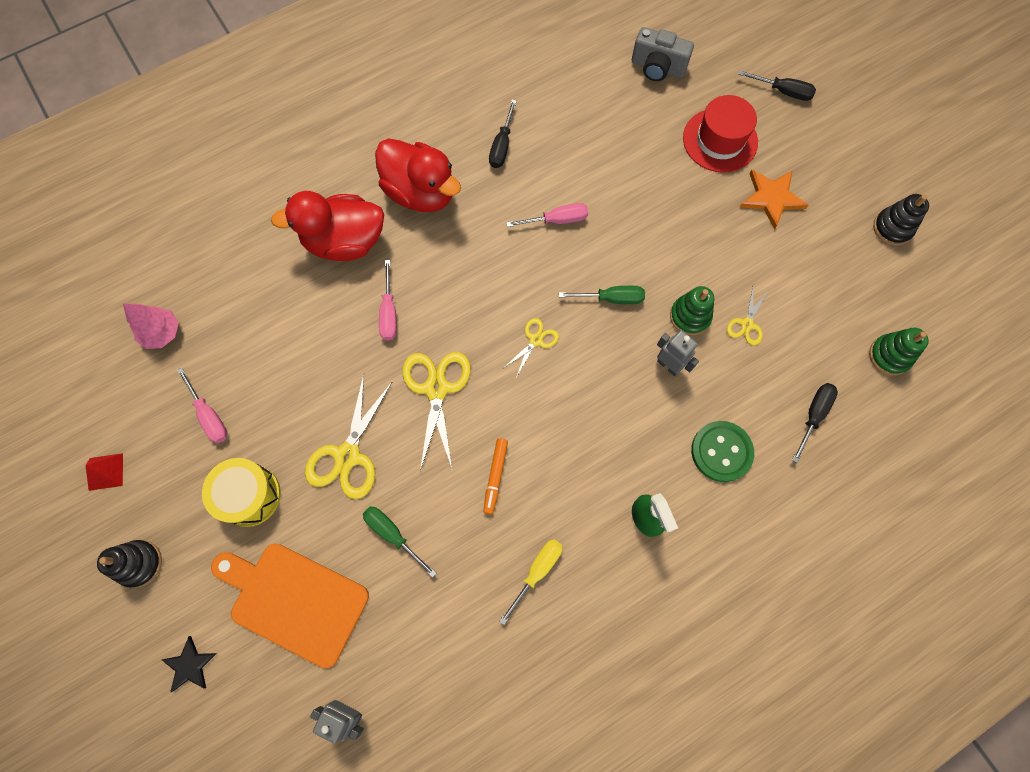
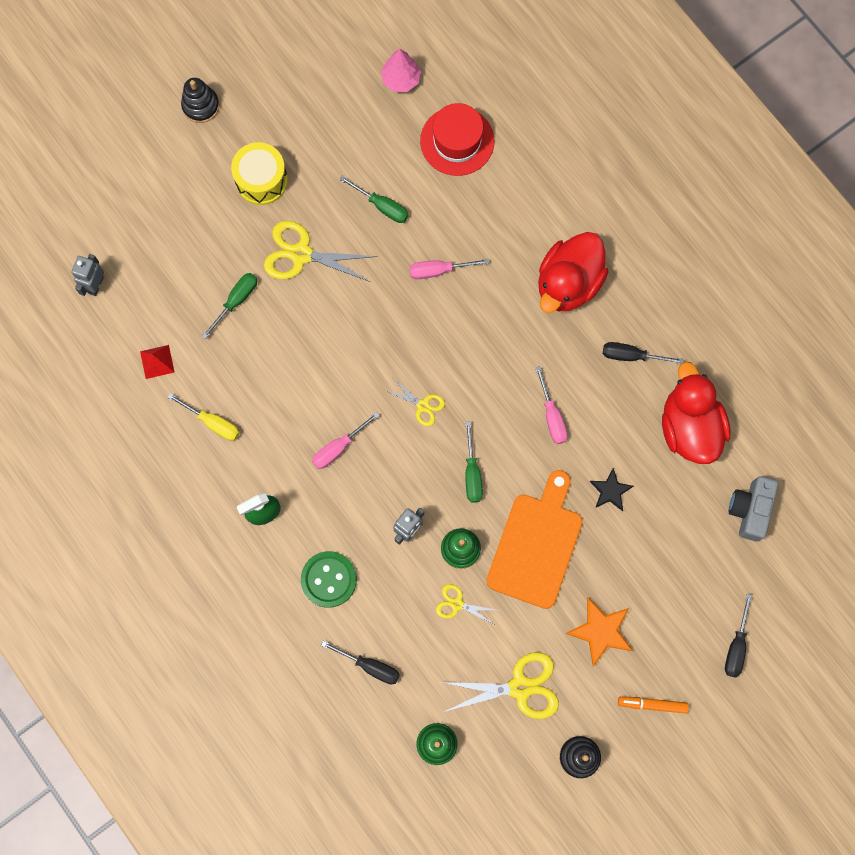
camera: 85 degrees right, 5 degrees up
red pyramid [86,453,123,491] -> red pyramid moved to [140,345,174,379]
black star [162,636,217,692] -> black star moved to [589,468,634,511]
pink screwdriver [177,368,227,443] -> pink screwdriver moved to [312,412,380,469]
orange cutting board [211,543,369,668] -> orange cutting board moved to [486,470,583,609]
red duck [271,191,384,261] -> red duck moved to [662,362,730,464]
yellow scissors [402,352,471,471] -> yellow scissors moved to [441,652,559,719]
orange marker [483,438,508,514] -> orange marker moved to [618,697,689,714]
red hat [683,95,758,173] -> red hat moved to [420,103,494,176]
none -> green screwdriver [339,176,409,223]

